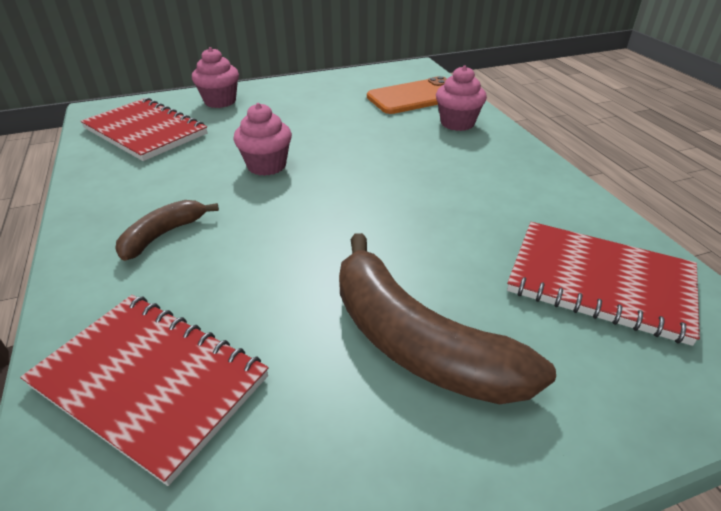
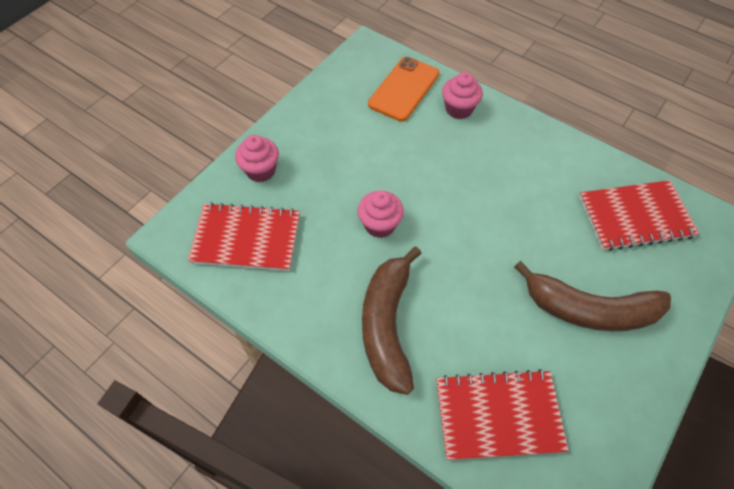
camera: 35 degrees left, 20 degrees up
brown banana [115,200,219,261] -> brown banana [362,247,422,395], size x1.90

